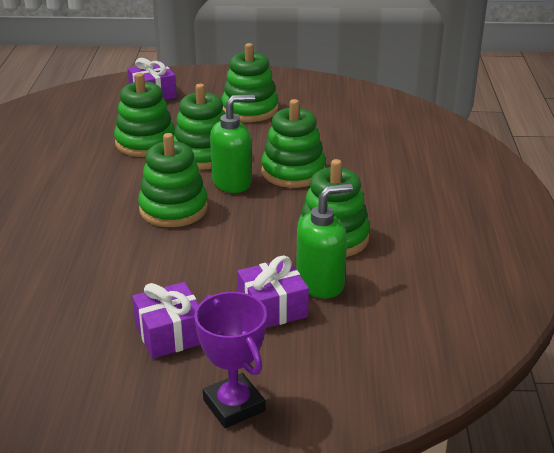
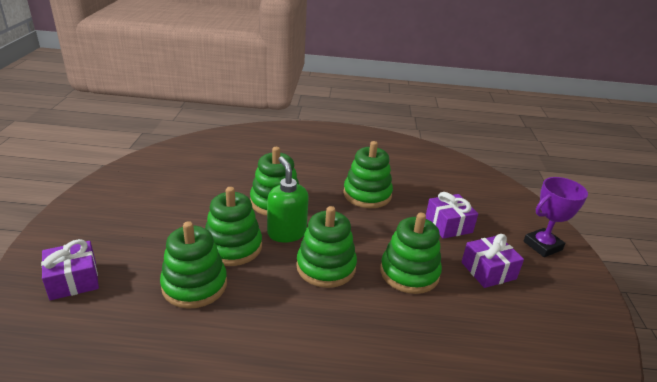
camera: 90 degrees left, 0 degrees up
green stacking toy [222,43,278,122] -> green stacking toy moved to [380,213,442,294]
green soap dispenser [296,183,353,299] -> none

